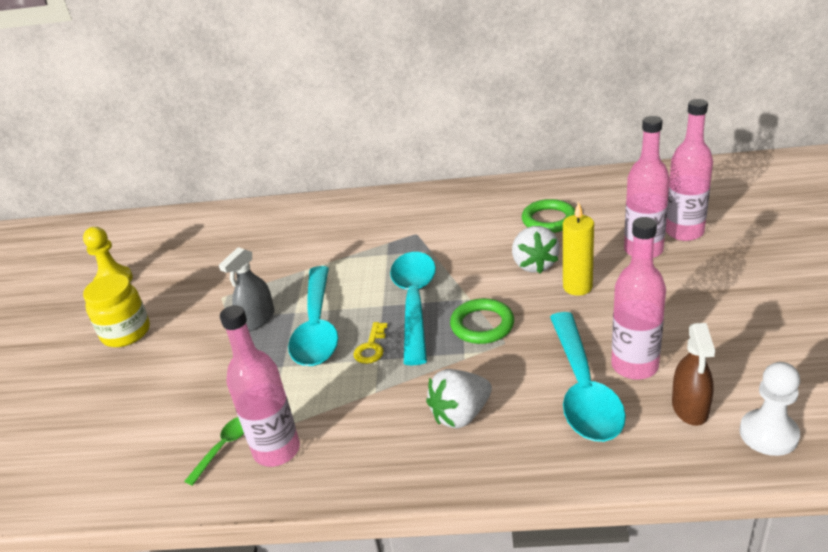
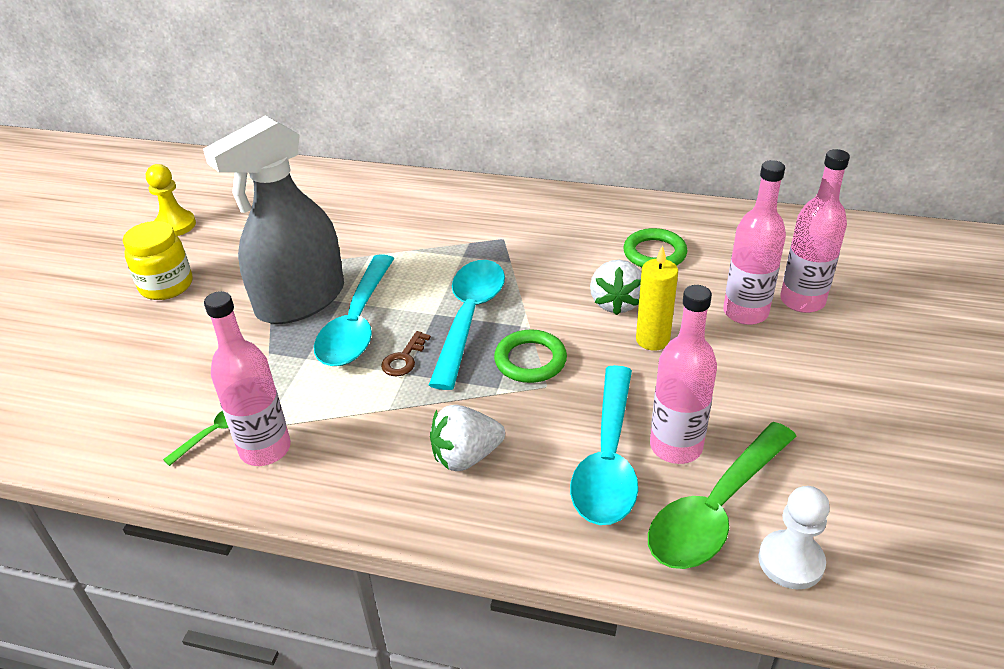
camera: 10 degrees right, 5 degrees up
grey spray bottle [219,247,274,331] -> grey spray bottle [203,116,344,324], size x2.12
yellow key [353,322,388,364] -> brown key [381,331,431,376]
brown spray bottle [672,323,715,426] -> green spoon [648,422,796,569]

